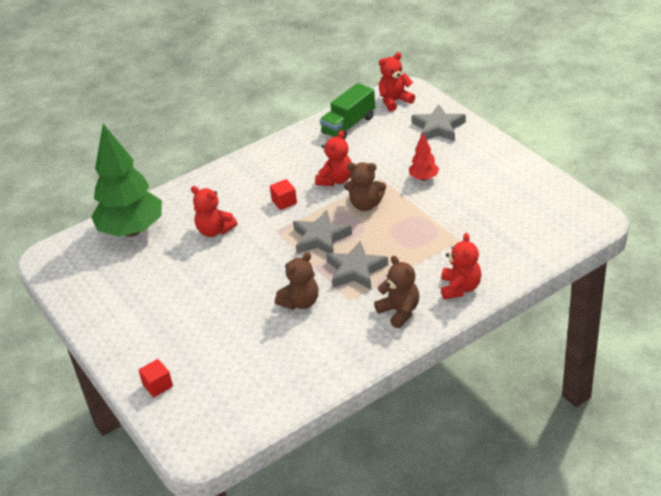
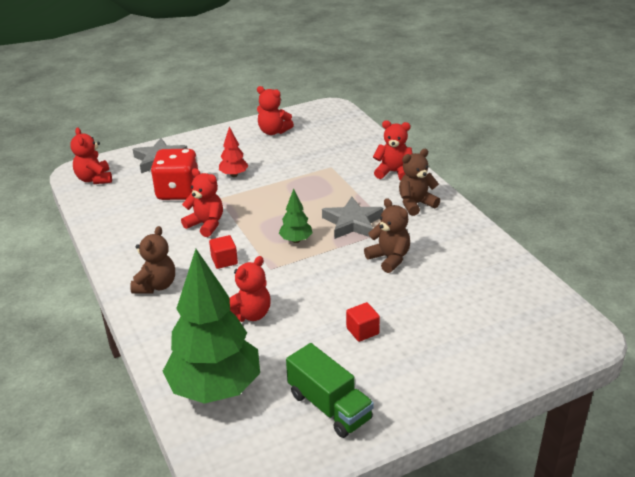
camera: 85 degrees left, 5 degrees down
red cube [139,359,173,397] -> red cube moved to [346,302,380,342]
grey star [293,210,352,254] -> green tree [279,189,313,243]
green truck [320,83,375,140] -> green truck moved to [286,343,374,438]
brown teddy bear [344,162,386,211] -> brown teddy bear moved to [130,226,175,294]
none -> red dice [151,149,198,200]
none -> red teddy bear [257,86,294,135]

